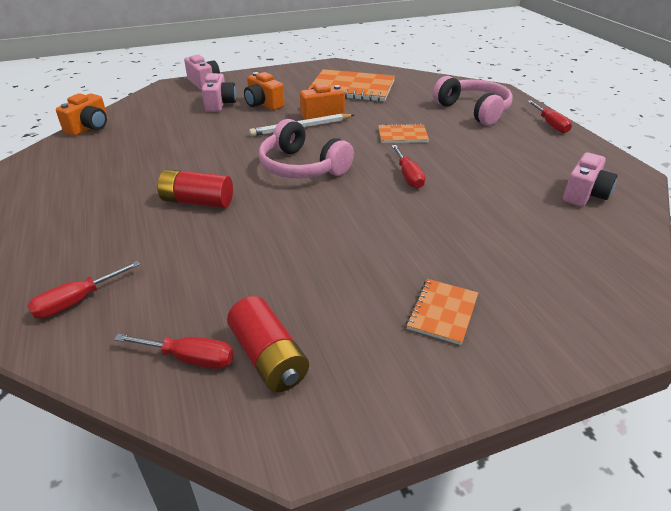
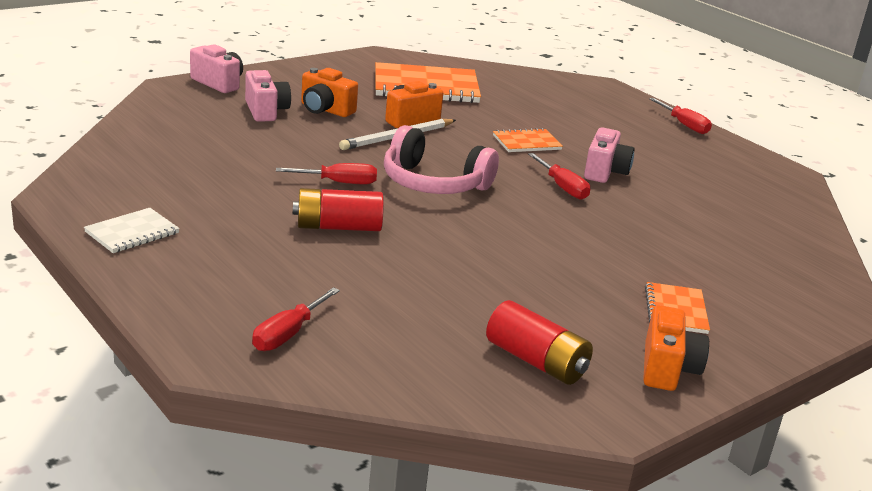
camera: 20 degrees left, 10 degrees down
orange camera [56,93,108,136] -> orange camera moved to [643,305,709,391]
red screwdriver [114,334,233,369] -> red screwdriver moved to [276,163,377,184]
pink headphones [433,76,513,126] -> none
pink camera [563,152,618,207] -> pink camera moved to [584,127,634,183]
none -> white notebook [84,208,180,253]

